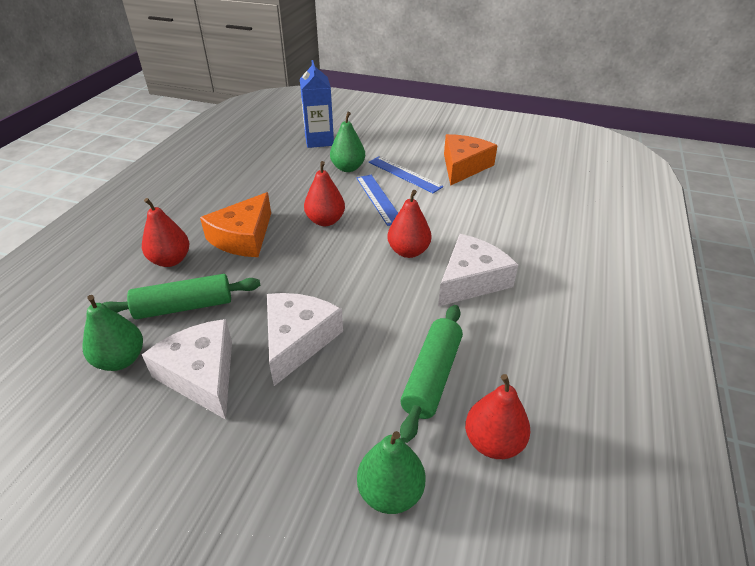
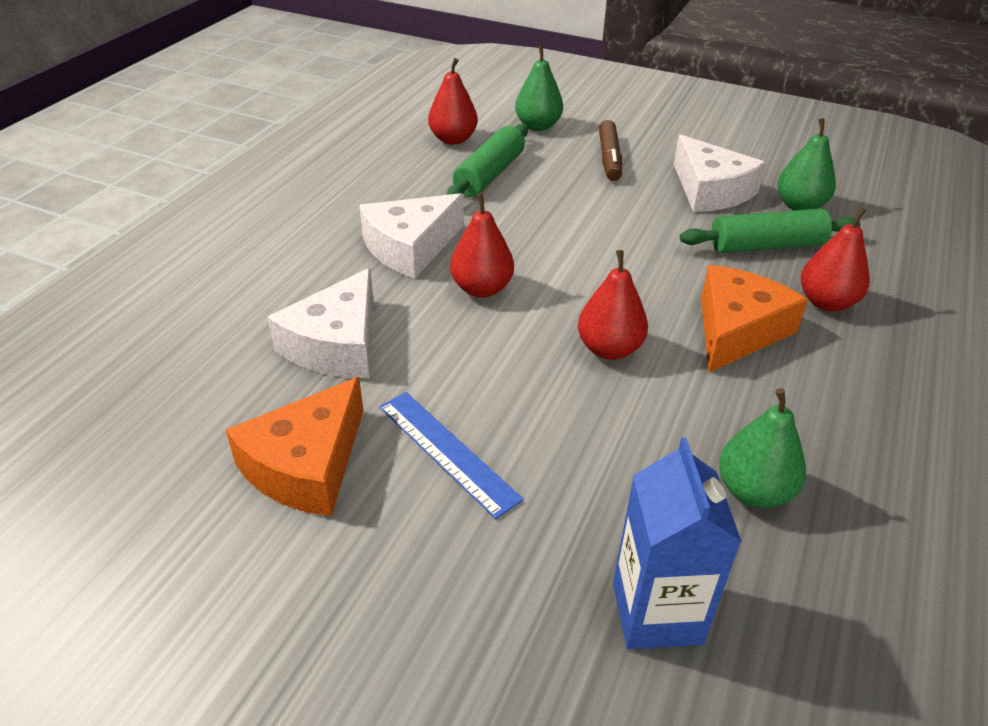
camera: 175 degrees left, 0 degrees up
white cheese [267,293,343,386] -> white cheese moved to [268,268,374,378]
green pear [330,112,365,172] -> green pear moved to [719,388,806,508]
blue ruler [356,175,398,226] -> none
none -> brown marker [599,120,622,181]

